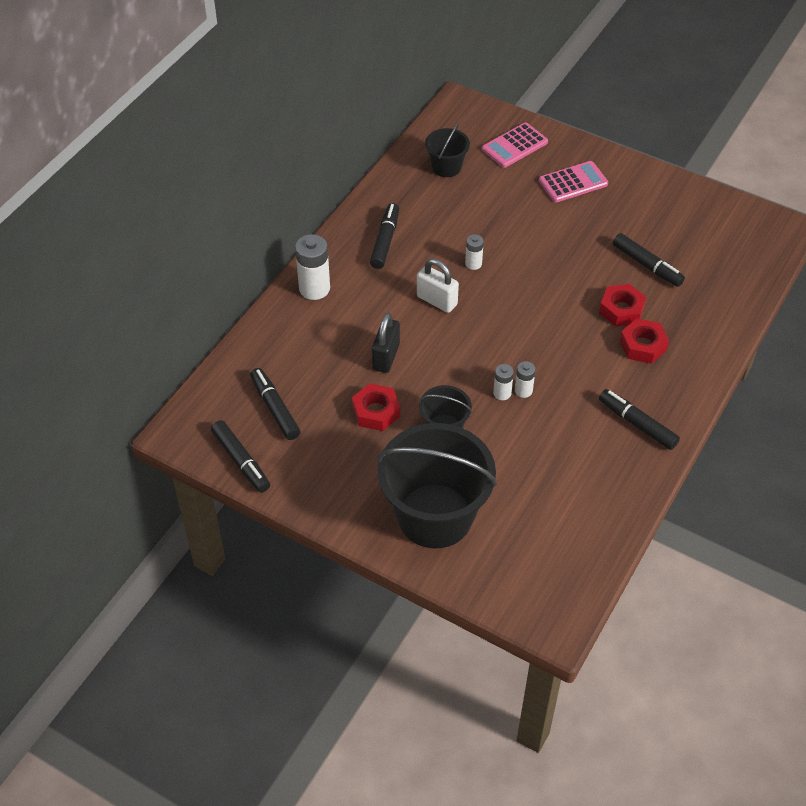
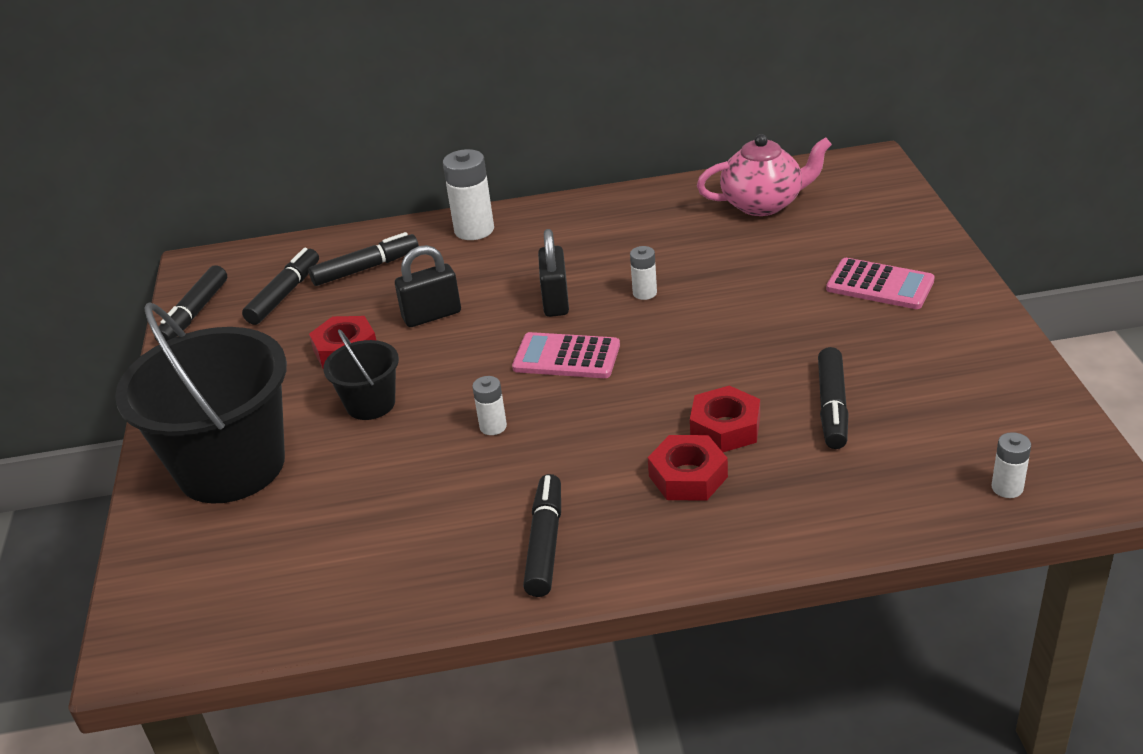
camera: 55 degrees right, 15 degrees down
black marker [370,203,399,269] -> black marker moved to [308,232,419,286]
white padlock [417,259,459,313] -> black padlock [538,229,569,317]
black bucket [425,122,470,177] -> pink teapot [697,134,832,216]
pink calculator [482,122,548,168] -> pink calculator moved to [512,332,620,378]
white battery [493,364,514,400] -> white battery moved to [992,432,1031,498]

